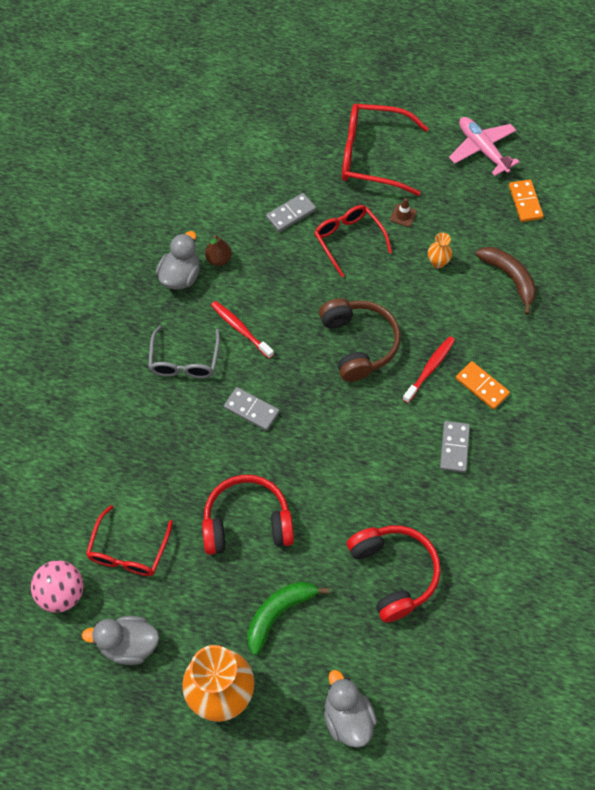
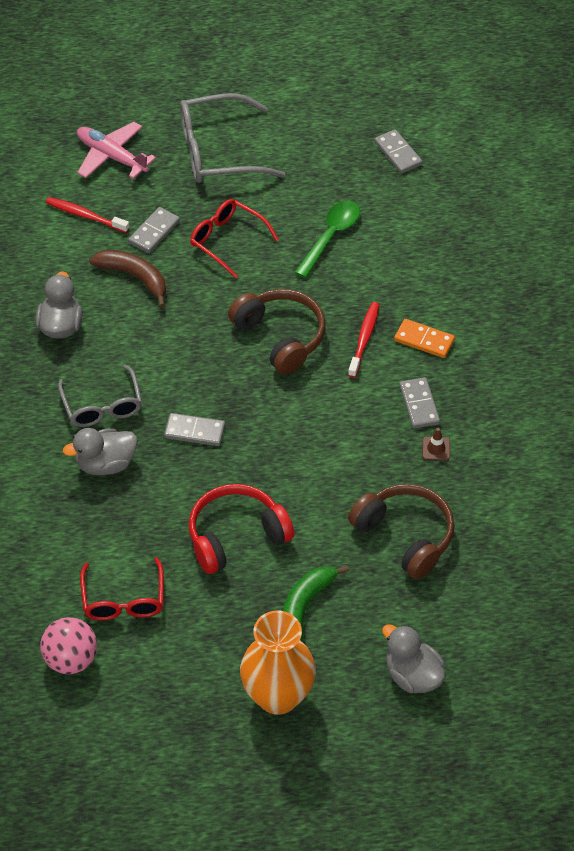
camera: 20 degrees left, 10 degrees down
grey duck [82,616,159,665] -> grey duck moved to [63,428,138,475]
brown pear [205,235,232,266] -> none
red toothbrush [211,301,274,359] -> red toothbrush moved to [46,197,129,233]
red glasses [342,104,429,196] -> grey glasses [180,93,285,183]
red headphones [347,525,441,623] -> brown headphones [348,484,455,579]
brown traffic cone [390,198,417,227] -> brown traffic cone moved to [422,428,450,461]
orange vase [428,233,452,268] -> green spoon [294,200,360,278]
pink plane [449,117,520,176] -> pink plane moved to [77,122,156,179]
brown banana [475,247,536,315] -> brown banana moved to [89,250,166,307]
orange domino [509,179,543,222] -> grey domino [374,129,423,174]

